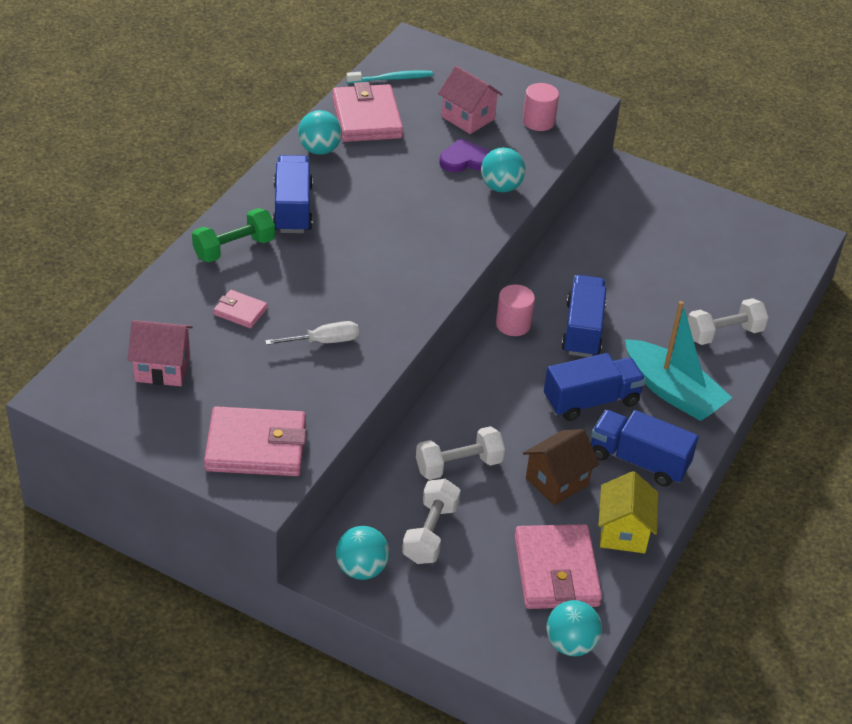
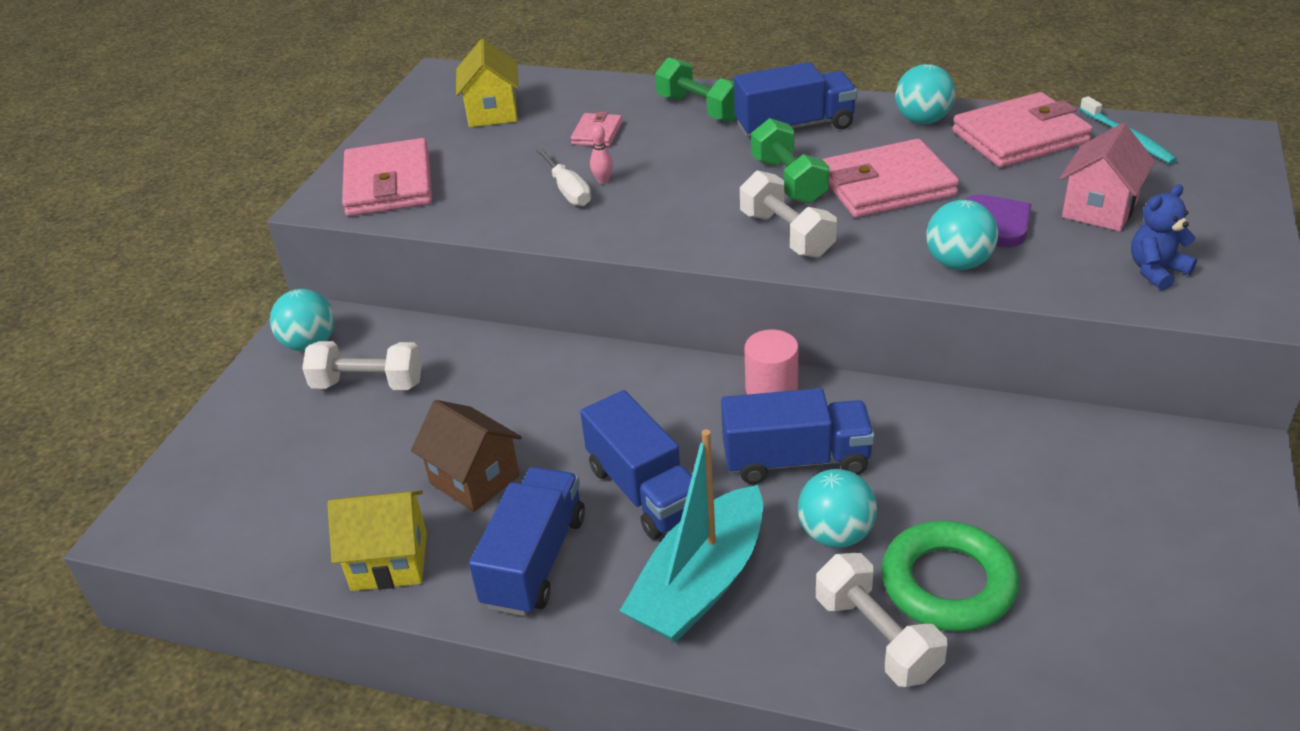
camera: 85 degrees right, 5 degrees down
pink house [128,320,193,386] -> yellow house [456,39,519,127]
white dumbbell [416,426,505,480] -> white dumbbell moved to [740,170,837,258]
pink wallet [515,524,602,609] -> pink wallet moved to [822,139,959,218]
pink cylinder [523,83,559,131] -> blue teddy bear [1131,184,1197,290]
turquoise ball [546,600,602,656] -> turquoise ball moved to [798,469,877,548]
none -> pink bowling pin [590,125,613,184]
none -> green dumbbell [751,118,830,204]
none -> green ring [881,520,1019,632]

